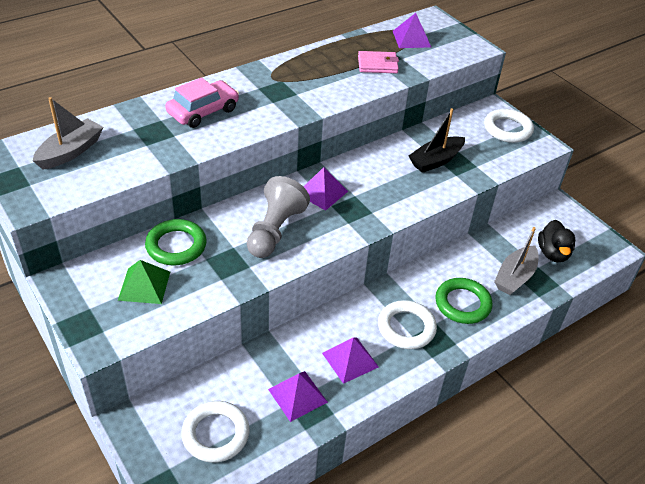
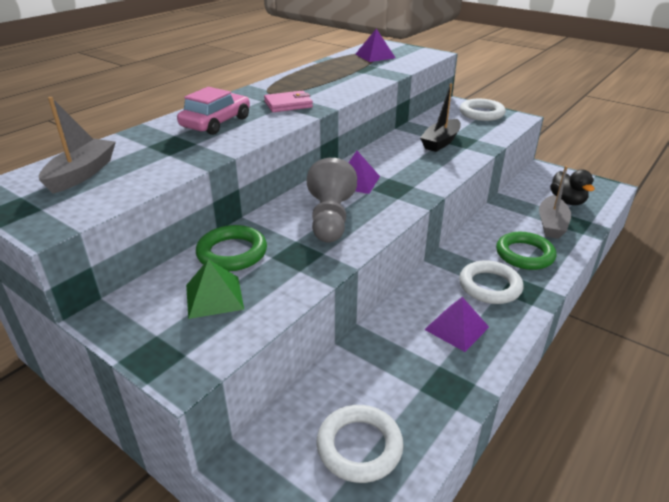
camera: 15 degrees left, 10 degrees down
purple pyramid [268,371,328,422] -> none
pink wallet [358,51,399,73] -> pink wallet moved to [264,91,313,112]

